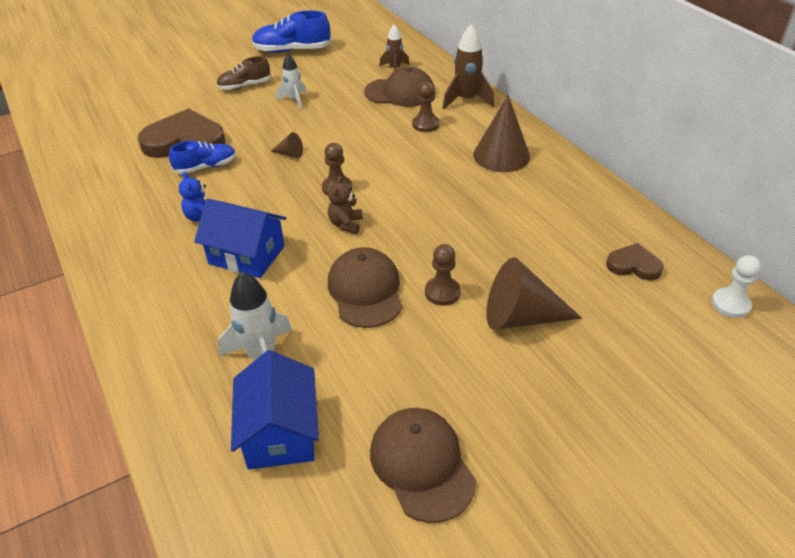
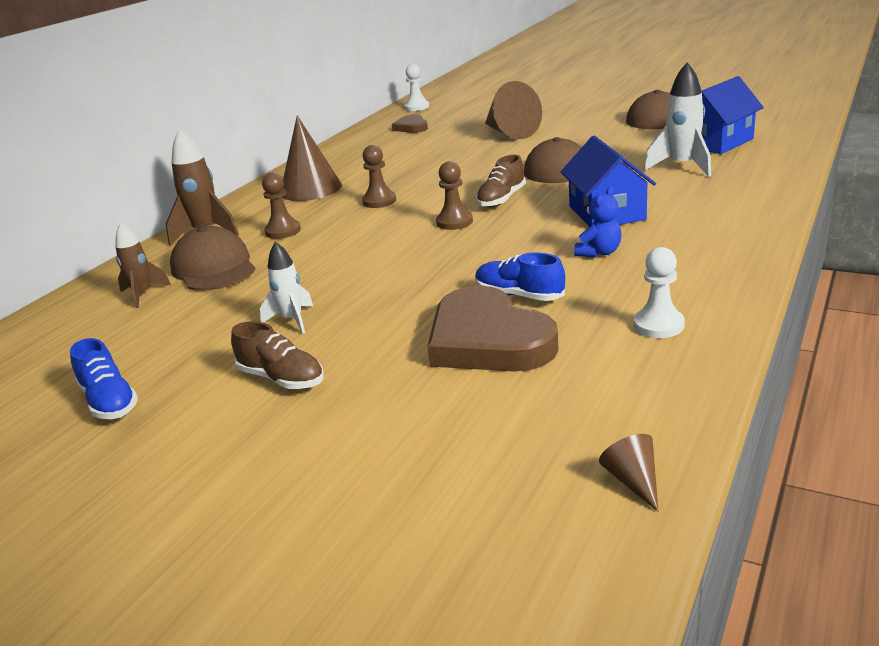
camera: 120 degrees left, 15 degrees down
blue shoe [252,10,331,53] -> blue shoe [70,338,138,419], size x0.65
brown cone [271,132,303,158] -> brown cone moved to [599,434,659,512]
brown teddy bear [328,176,363,234] -> brown shoe [476,155,526,208]
brown pawn [425,244,461,306] -> brown pawn moved to [362,145,396,208]
none -> white pawn [634,247,685,338]

